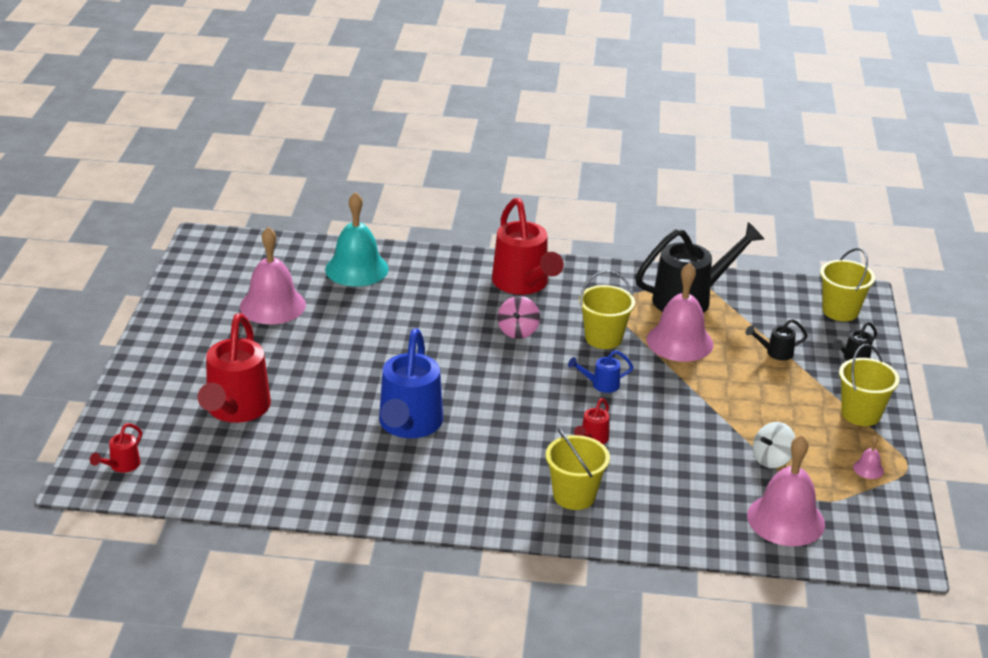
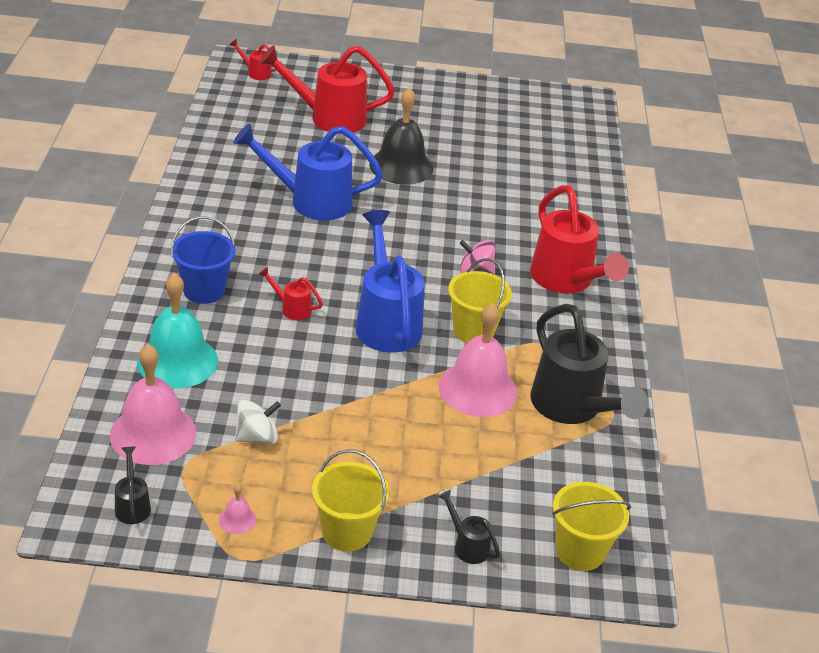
camera: 85 degrees right, 5 degrees up
pink bell [240,227,306,324] -> none
turquoise bell [325,192,389,287] -> turquoise bell moved to [137,273,218,388]
red watering can [492,198,564,295] -> red watering can turned 90 degrees counterclockwise [530,185,629,293]
yellow bucket [546,428,610,510] -> blue bucket [171,216,235,304]
blue watering can [568,350,633,393] -> blue watering can [355,210,425,353], size x2.27
black watering can [746,319,808,360] -> black watering can moved to [115,447,151,524]
white spinning top [753,422,796,468] -> white spinning top turned 105 degrees clockwise [235,400,281,444]
none -> black bell [369,87,433,185]

